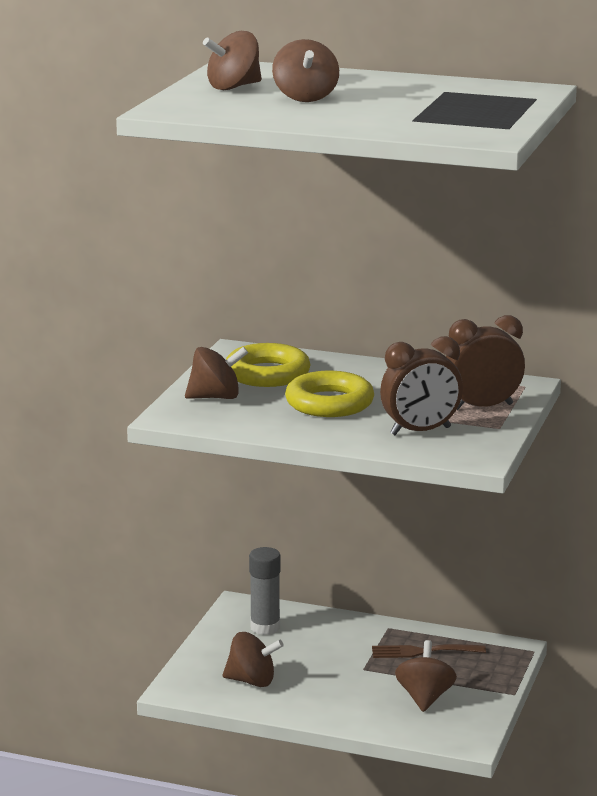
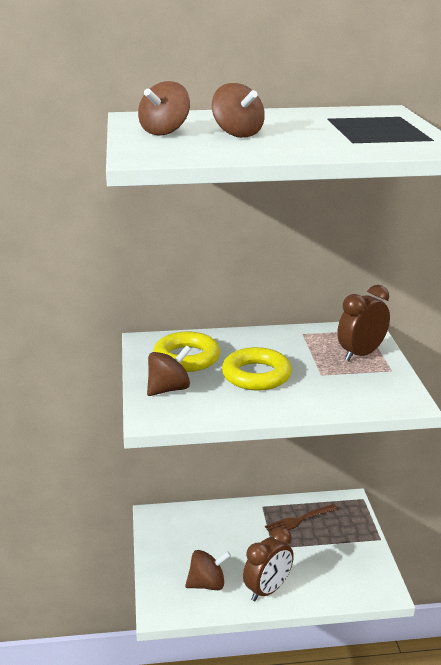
camera: 25 degrees left, 5 degrees up
grey glue stick [249,547,281,635] -> none
brown clock [380,336,463,435] -> brown clock moved to [243,527,294,601]
brown spinning top [395,640,457,712] -> none

